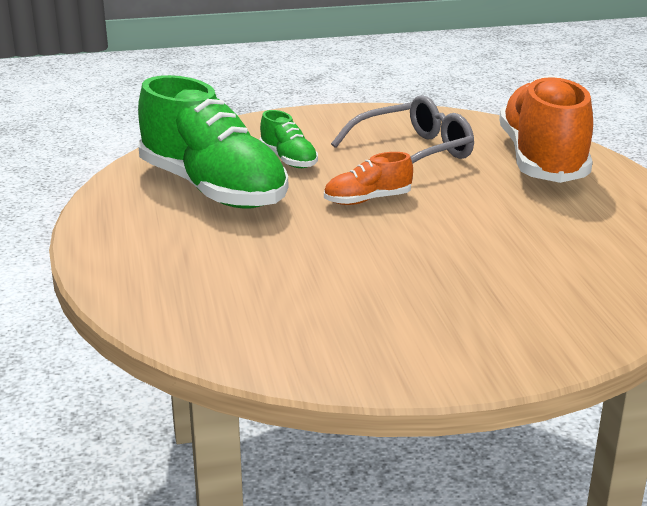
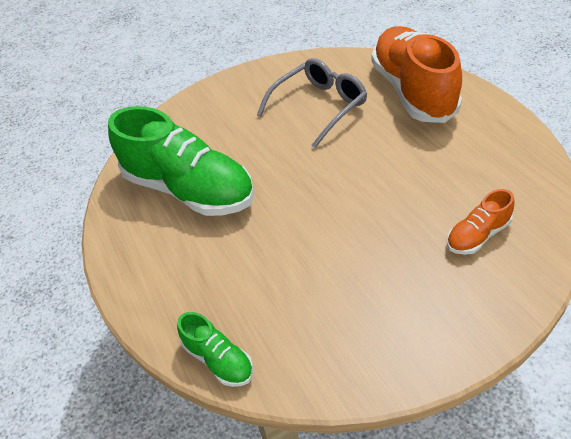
camera: 10 degrees left, 20 degrees up
green shoe [259,110,318,168] -> green shoe moved to [177,312,253,387]
orange shoe [324,152,413,205] -> orange shoe moved to [447,189,515,255]

